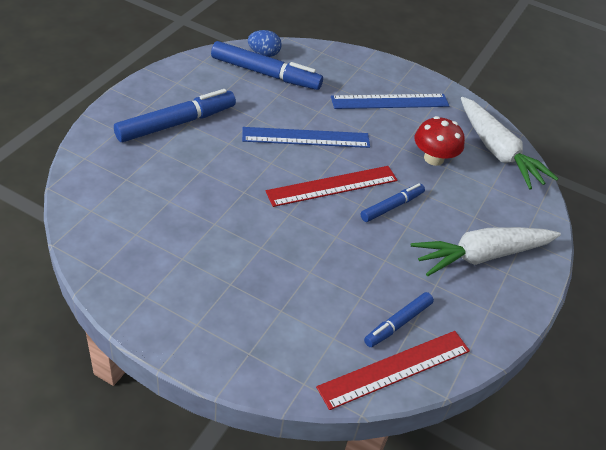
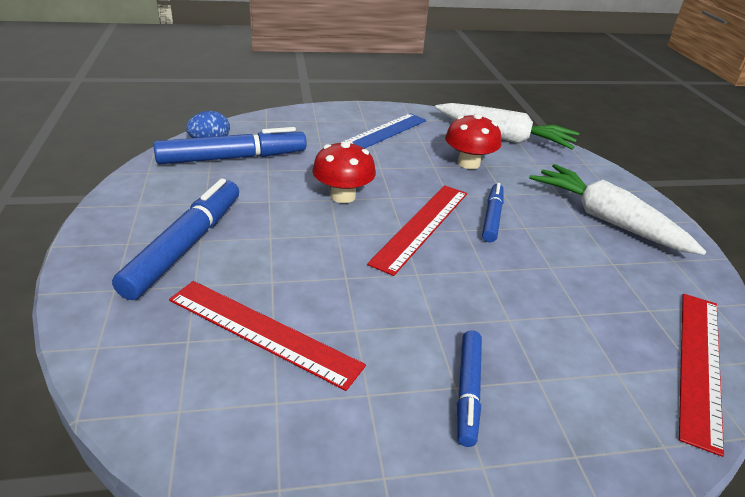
camera: 35 degrees left, 10 degrees down
blue ruler [242,127,370,148] -> red mushroom [312,141,376,203]
blue marker [364,292,434,347] -> blue marker moved to [457,330,482,447]
white carrot [411,227,561,276] -> white carrot turned 105 degrees clockwise [530,164,706,255]
none -> red ruler [169,281,366,391]

